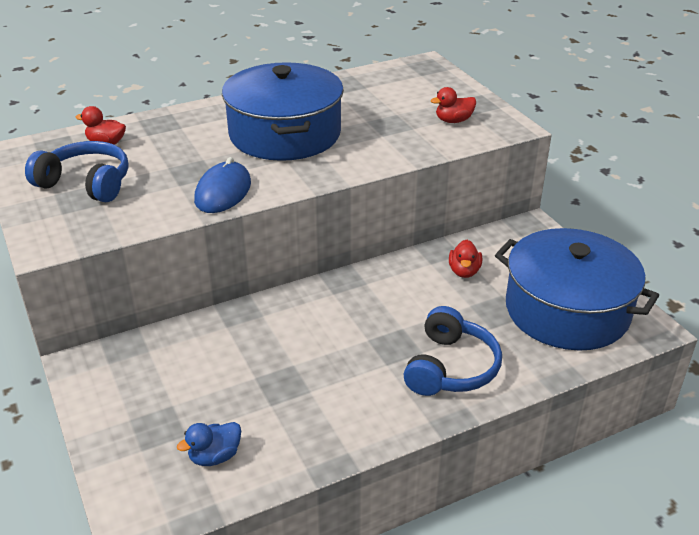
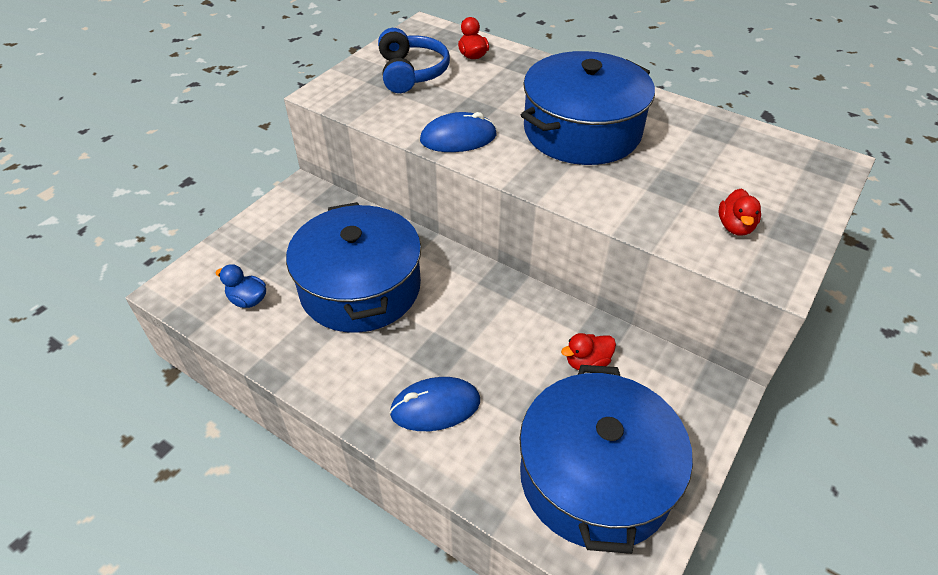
camera: 60 degrees right, 10 degrees up
blue headphones [403,306,502,396] -> blue mouse [389,377,480,431]
red duck [431,87,476,123] -> red duck turned 120 degrees counterclockwise [719,189,761,236]
none -> blue pot [286,202,421,333]

